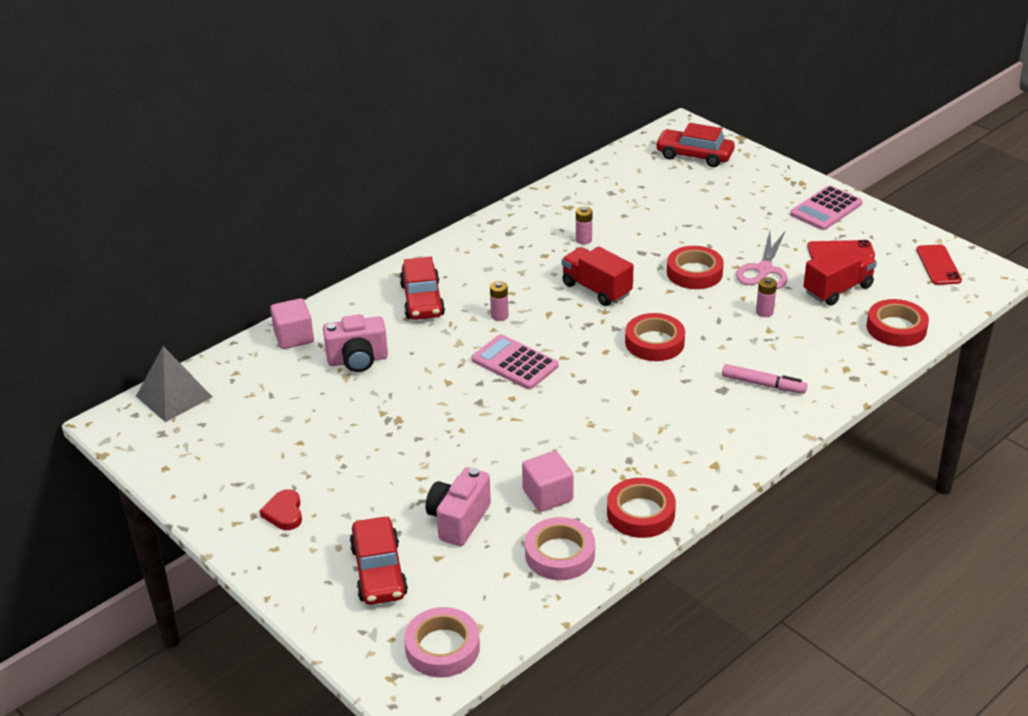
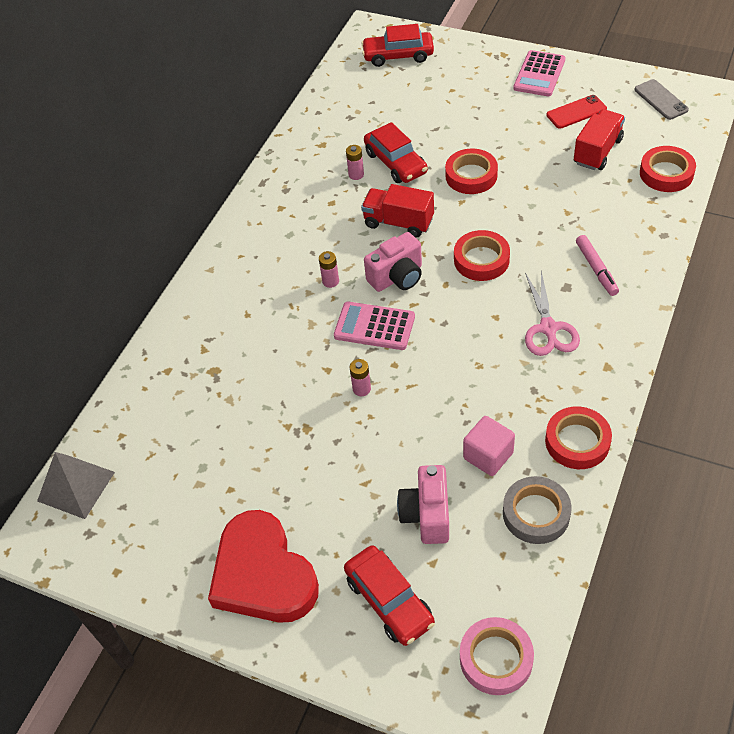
camera: 20 degrees left, 15 degrees up
red heart [260,489,302,530] -> red heart [208,510,319,623], size x2.47
pink cube [270,298,314,349] -> none
pink camera [323,314,388,372] -> pink camera moved to [364,232,422,292]
red car [400,257,445,320] -> red car moved to [364,122,428,183]
pink tape [525,517,595,580] -> grey tape [503,476,572,544]
pink marker [722,364,807,394] -> pink marker turned 75 degrees clockwise [576,235,619,296]
pink scissors [736,231,788,289] -> pink scissors moved to [525,271,580,356]
pink battery [756,277,777,317] -> pink battery moved to [349,359,371,396]
red phone [916,244,962,285] -> grey phone [634,79,689,120]

